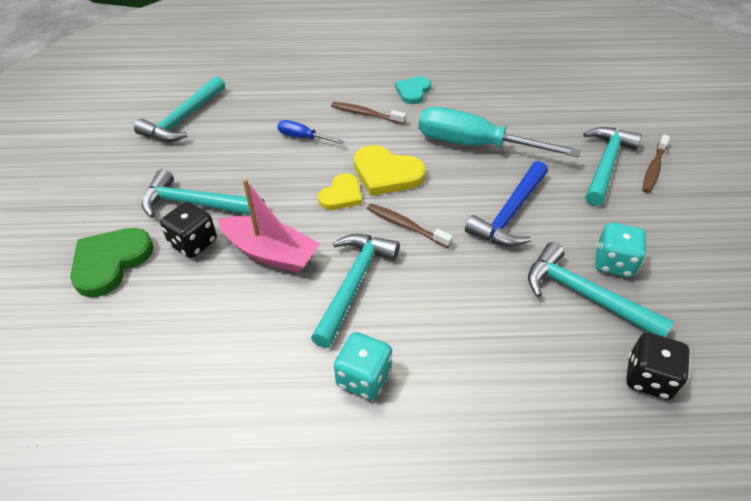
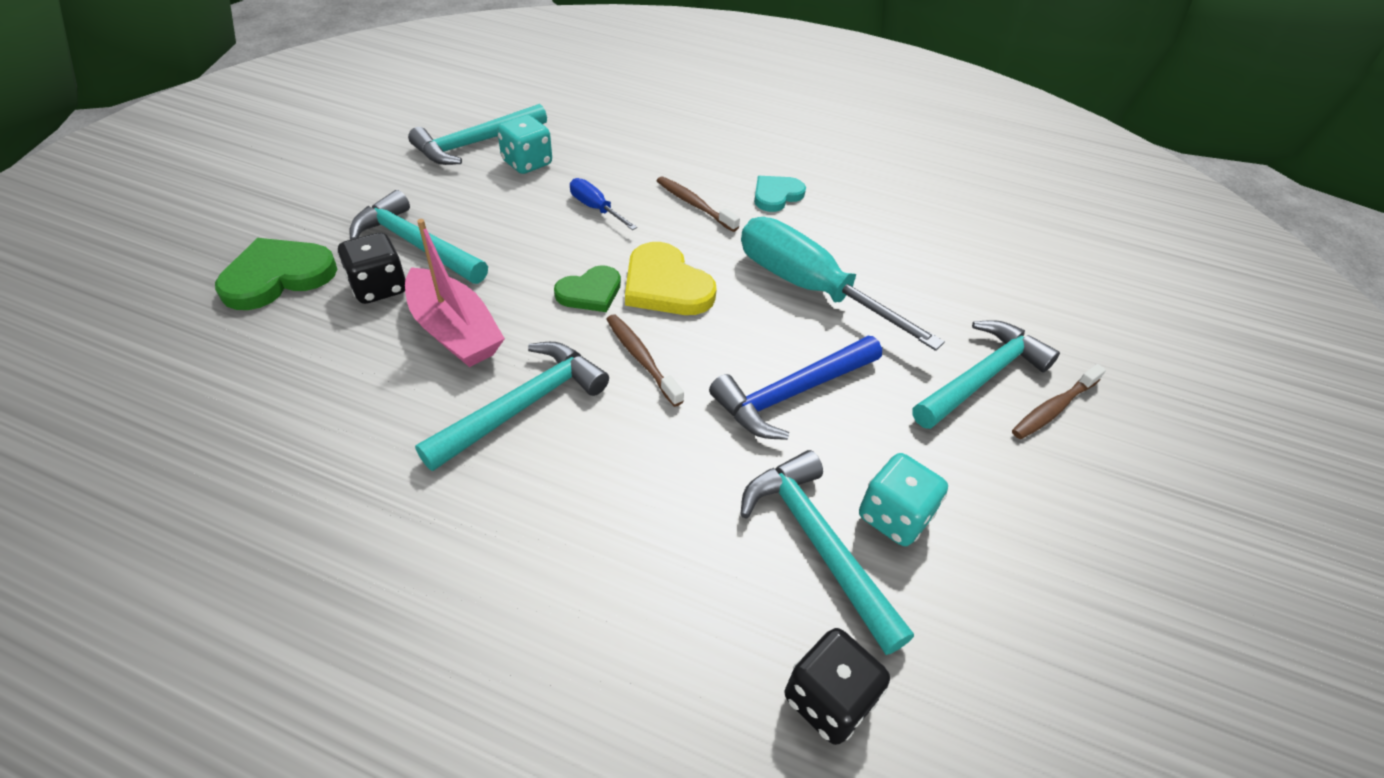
camera: 20 degrees right, 0 degrees up
yellow heart [318,173,362,210] -> green heart [554,265,621,312]
turquoise dice [334,332,392,400] -> turquoise dice moved to [497,115,552,174]

